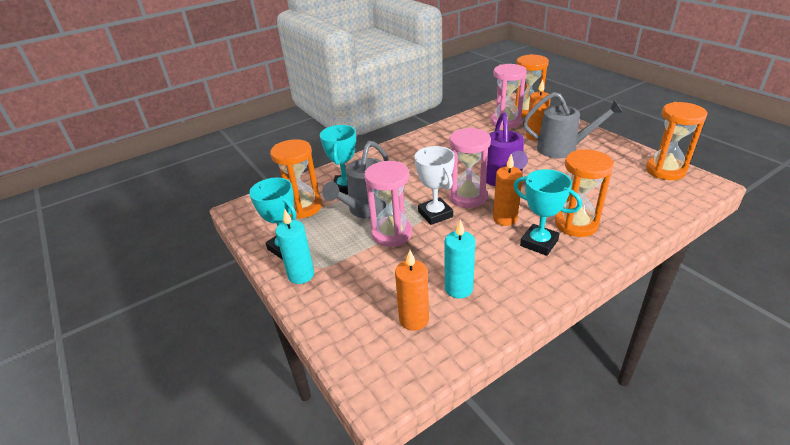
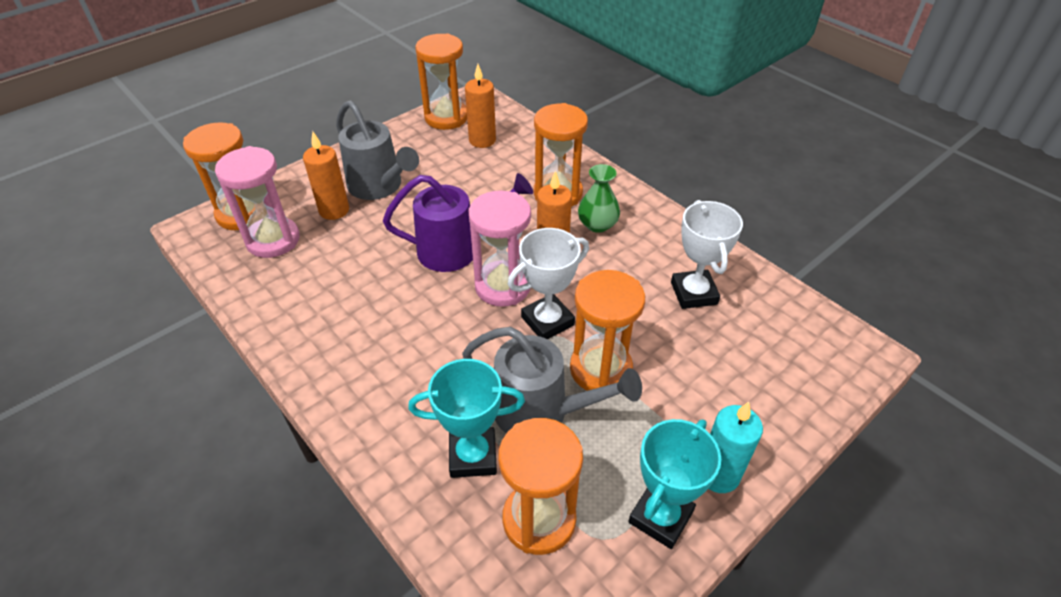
camera: 100 degrees left, 10 degrees up
pink hourglass [364,161,412,247] -> orange hourglass [570,270,645,391]
orange candle [395,250,429,331] -> orange candle moved to [465,64,496,148]
turquoise candle [445,219,475,299] -> white trophy [671,200,743,309]
turquoise trophy [513,169,582,256] -> green vase [578,164,620,233]
grey watering can [523,92,623,158] -> grey watering can turned 135 degrees clockwise [336,100,419,200]

